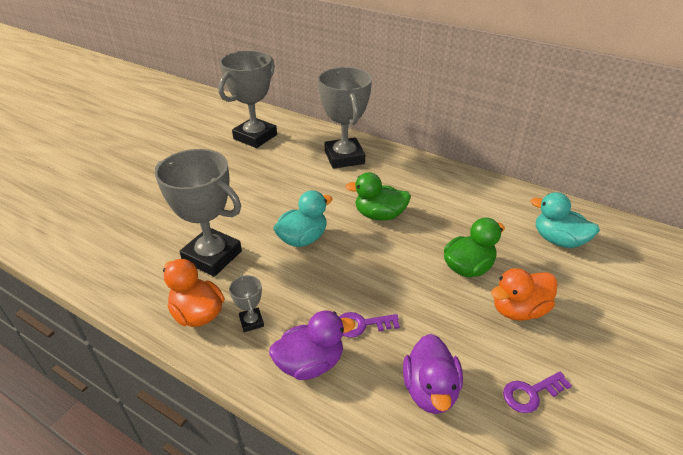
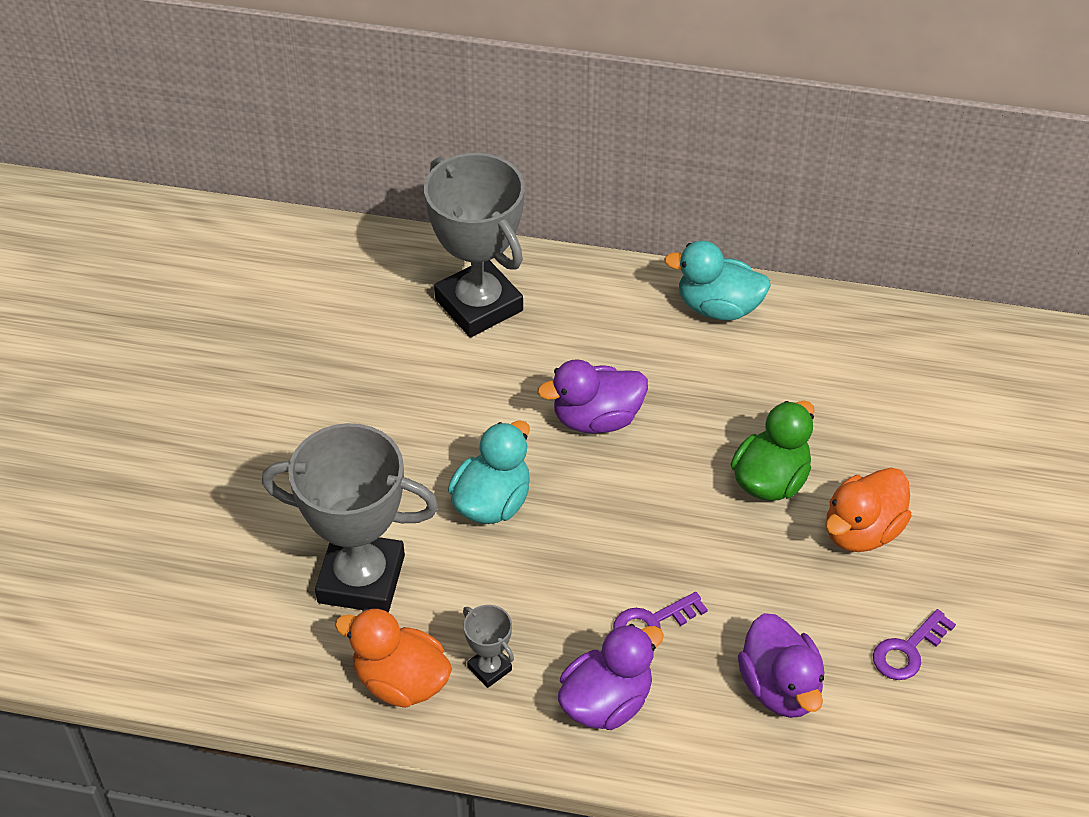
camera: 20 degrees left, 10 degrees up
grey trophy [218,51,277,148] -> none
green duck [345,172,411,221] -> purple duck [537,359,648,434]
turquoise duck [531,192,600,248] -> turquoise duck moved to [664,241,771,321]

